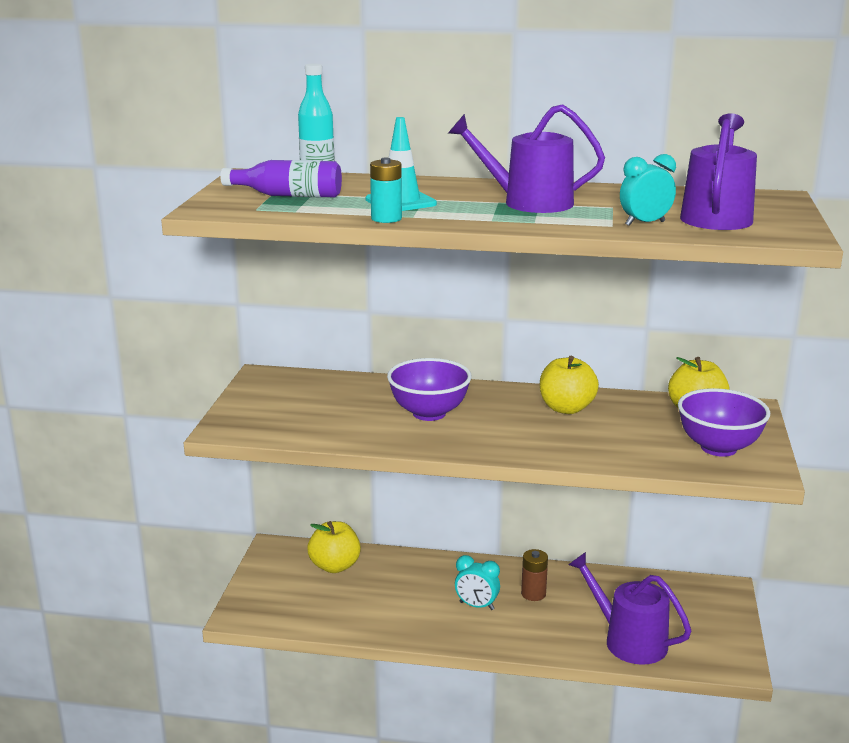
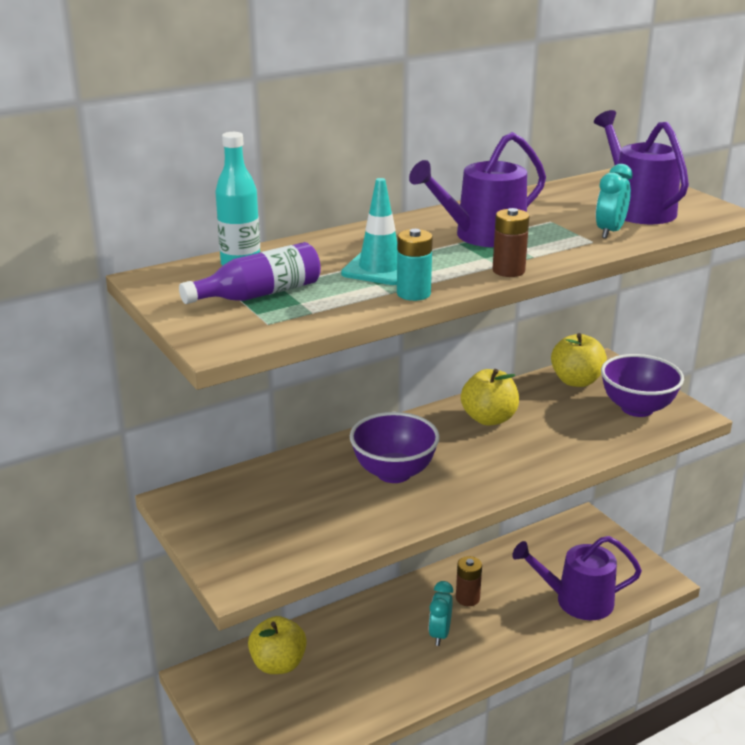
camera: 40 degrees left, 5 degrees up
turquoise clock [455,555,500,610] -> turquoise clock turned 120 degrees clockwise [429,581,453,646]
none -> brown battery [493,208,529,277]

